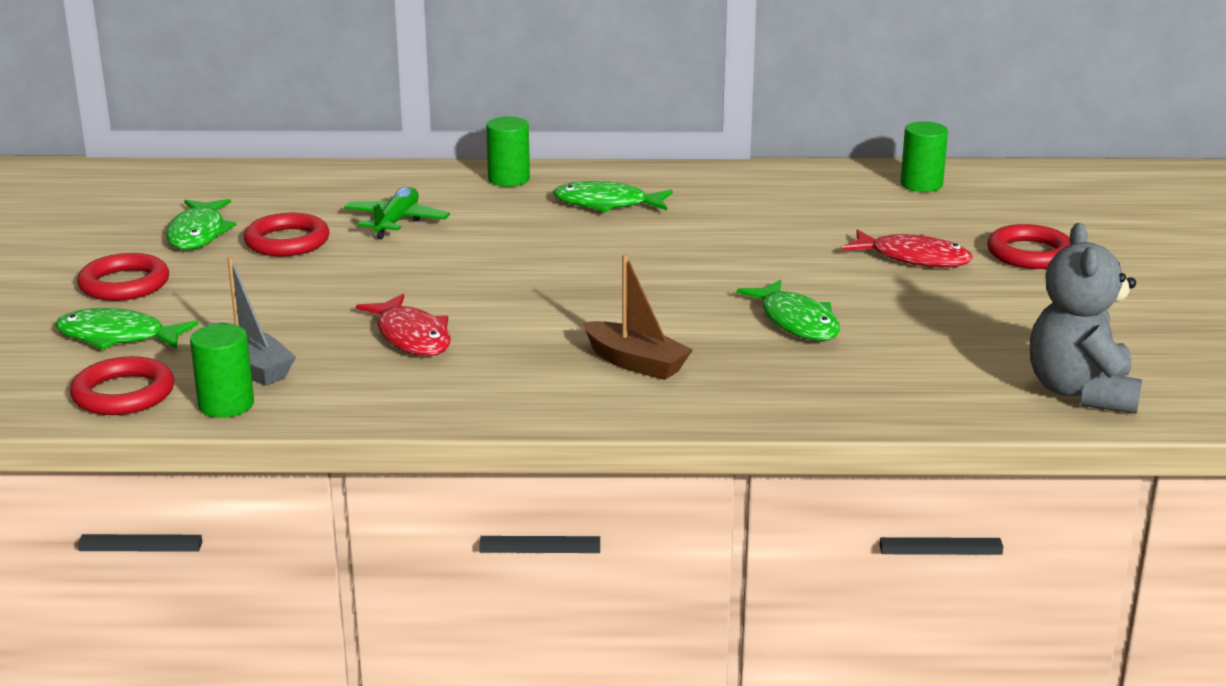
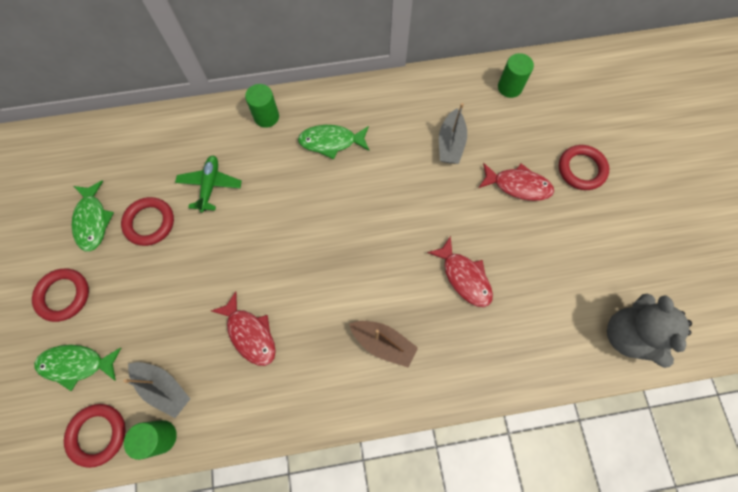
camera: 10 degrees left, 45 degrees up
green fish [737,279,840,341] -> red fish [427,236,493,307]
none -> grey boat [439,103,467,164]

